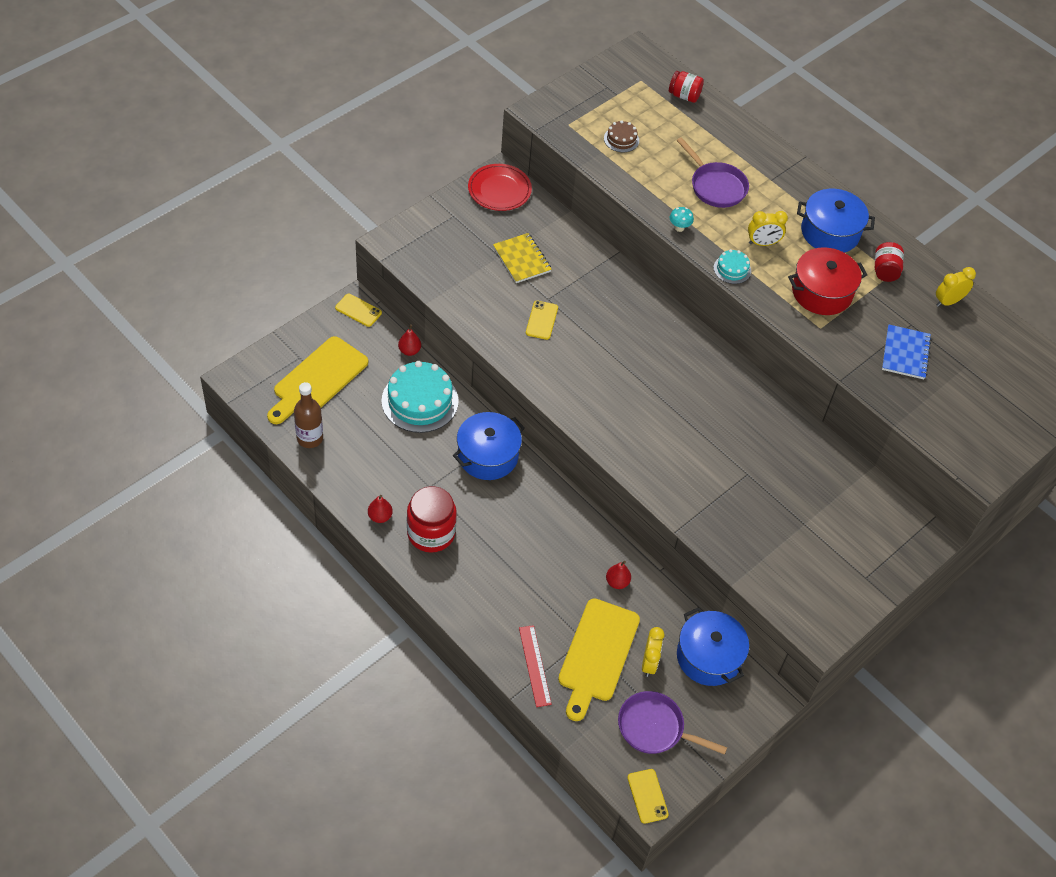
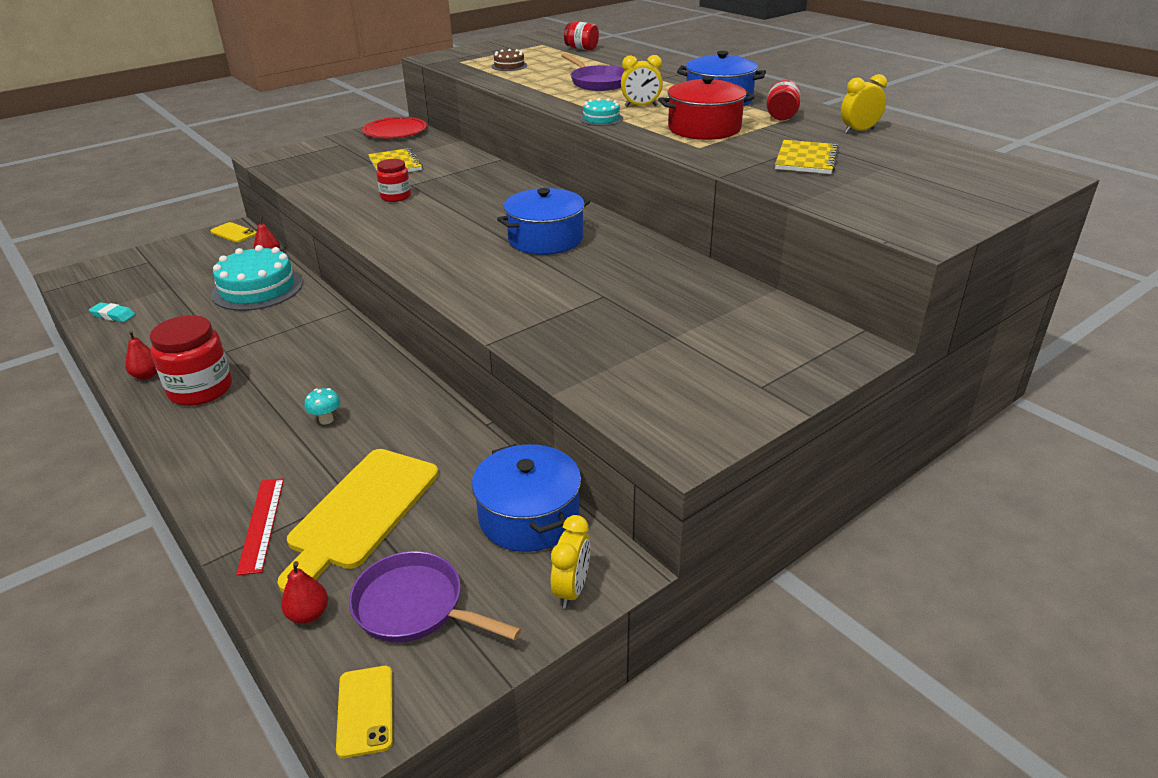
camera: 10 degrees right, 20 degrees down
yellow cutting board [267,336,368,424] -> none
brown bottle [294,382,323,448] -> turquoise eraser [89,302,135,322]
blue pot [453,412,525,480] -> blue pot moved to [497,188,590,255]
yellow phone [526,301,558,340] -> red jar [376,159,411,202]
red pear [606,561,631,589] -> red pear moved to [281,561,328,624]
yellow clock [642,627,664,677] -> yellow clock moved to [551,515,590,609]
turquoise mushroom [670,207,694,232] -> turquoise mushroom moved to [304,388,340,425]
blue notebook [882,324,932,379] -> yellow notebook [775,140,839,174]

